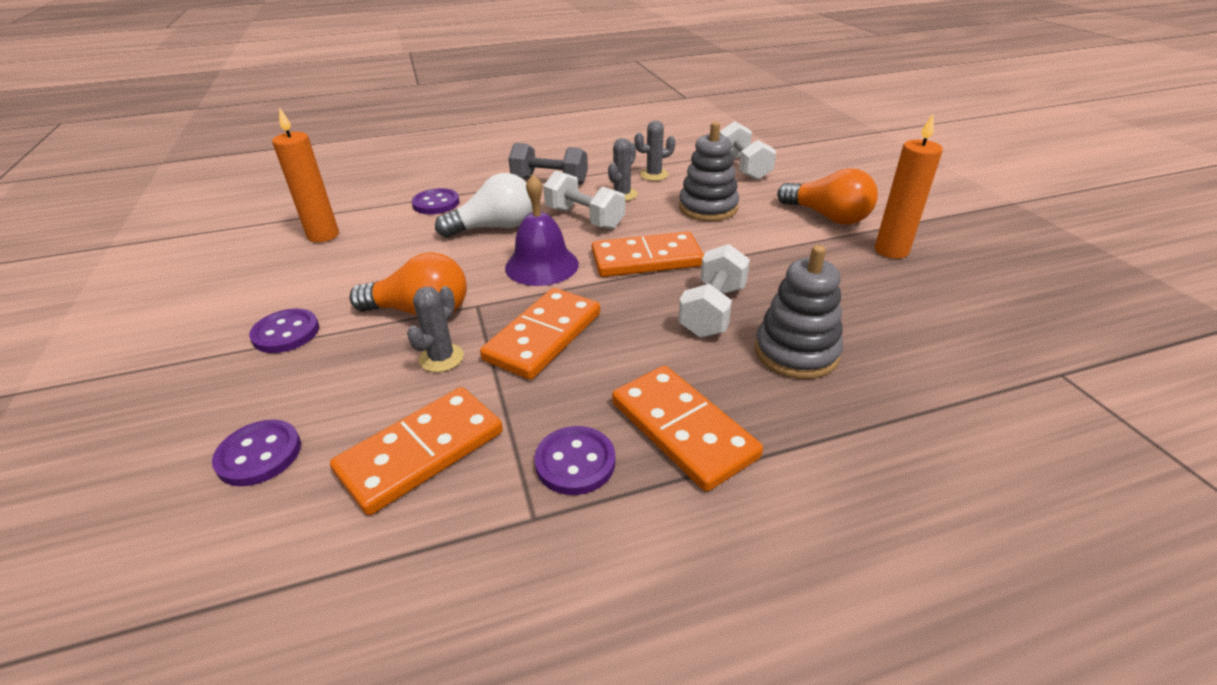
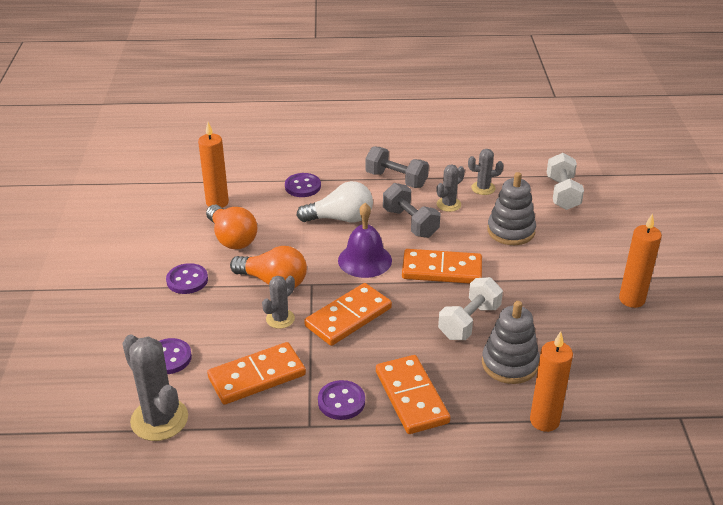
camera: 15 degrees right, 0 degrees up
white dumbbell [543,170,625,230] -> grey dumbbell [383,183,440,238]
orange light bulb [777,168,878,225] -> orange light bulb moved to [206,204,258,249]
none -> grey cactus [122,335,188,441]
none -> orange candle [530,331,573,432]

